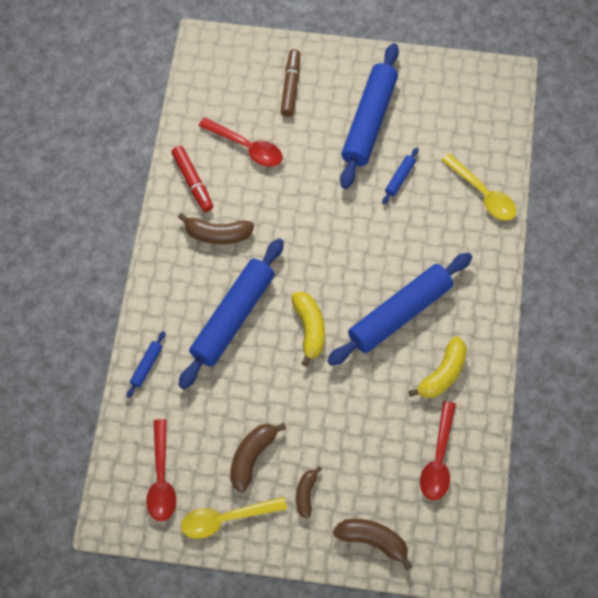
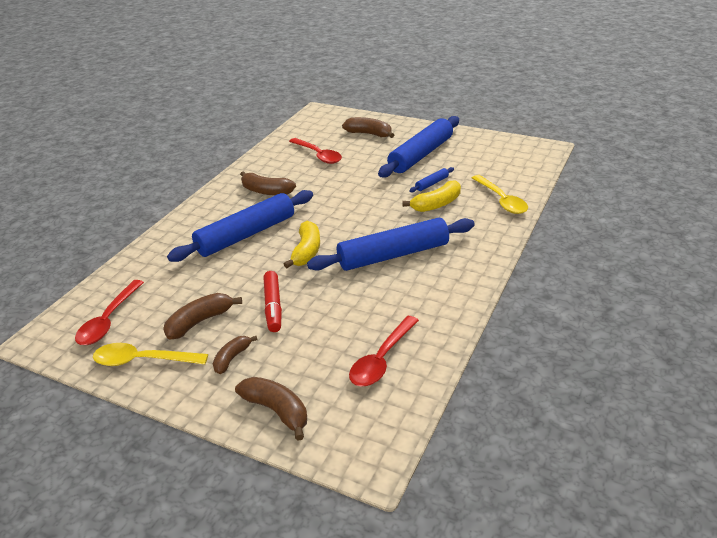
camera: 20 degrees right, 30 degrees down
blue rolling pin [127,331,165,398] -> none
red marker [171,146,213,212] -> red marker moved to [264,271,282,332]
brown marker [280,49,300,117] -> brown banana [342,117,394,138]
yellow banana [409,336,467,398] -> yellow banana moved to [402,180,461,212]

